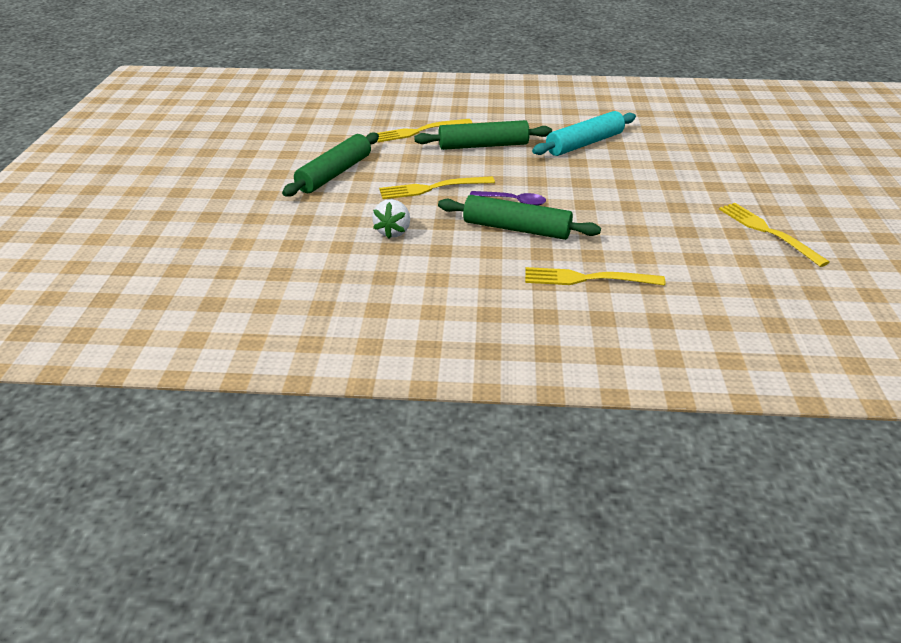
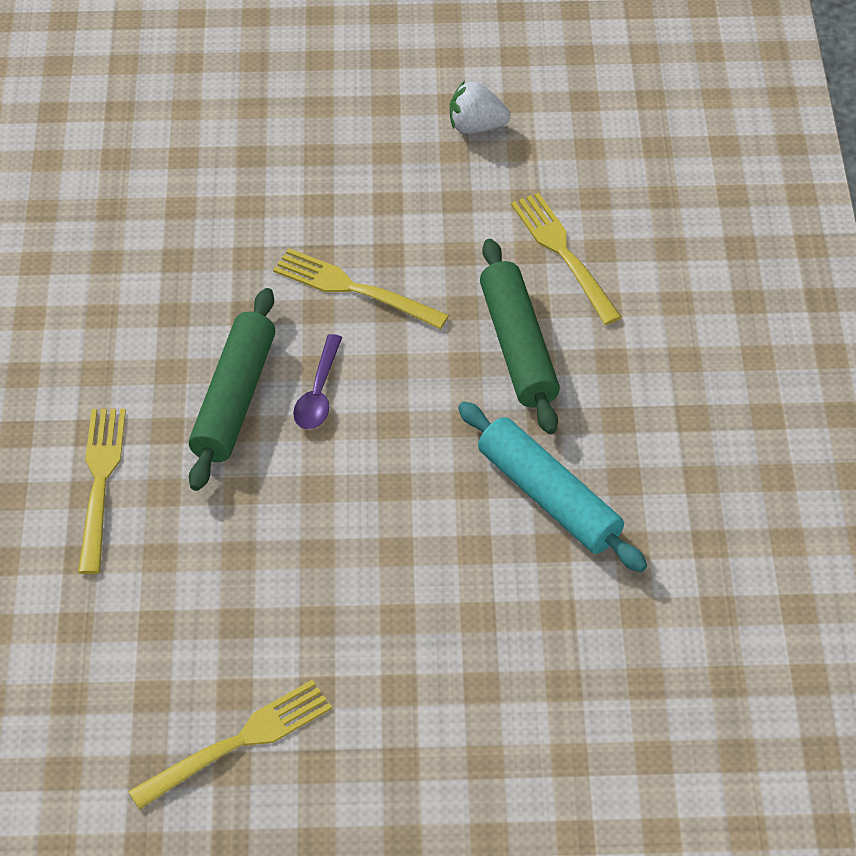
camera: 85 degrees right, 15 degrees up
green rolling pin [282,133,379,197] -> none
white strawberry [372,199,410,239] -> white strawberry moved to [450,80,511,134]
yellow fork [379,176,495,199] -> yellow fork turned 45 degrees counterclockwise [273,248,449,329]

